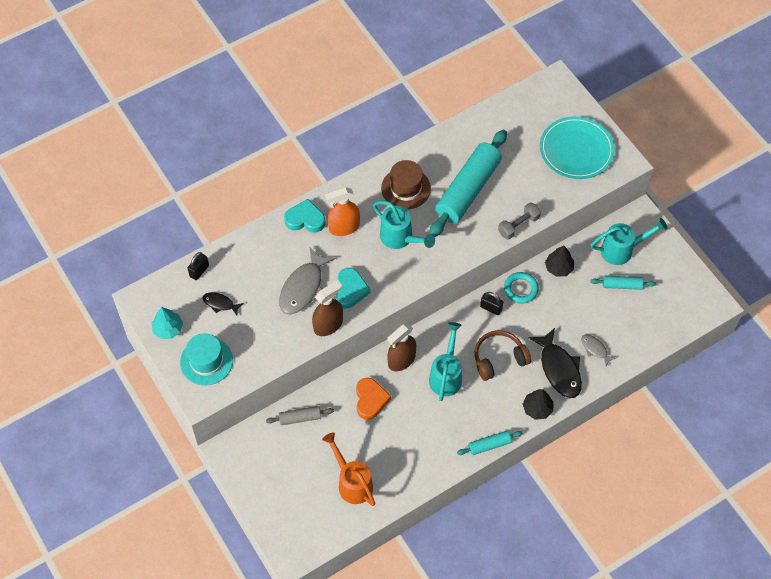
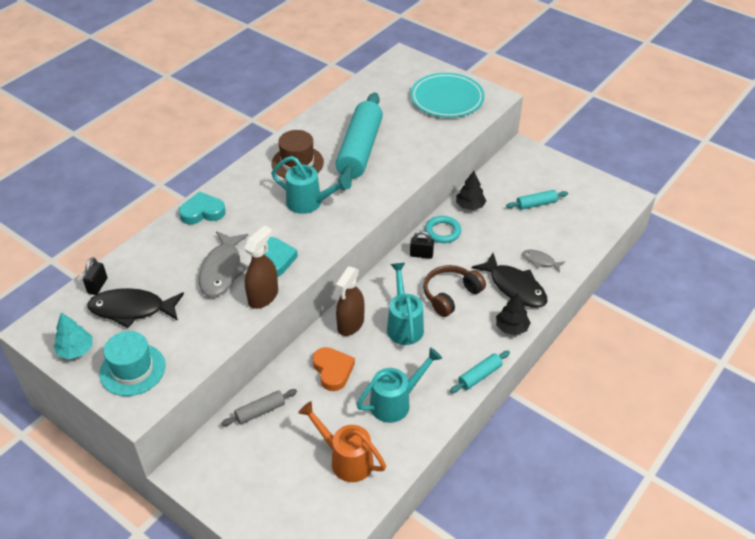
camera: 20 degrees left, 15 degrees down
black fish [203,292,244,315] -> black fish [87,288,184,328], size x1.93
orange spray bottle [325,187,360,236] -> none
grey dumbbell [498,202,541,240] -> none
turquoise watering can [590,218,668,265] -> turquoise watering can moved to [356,347,442,423]

